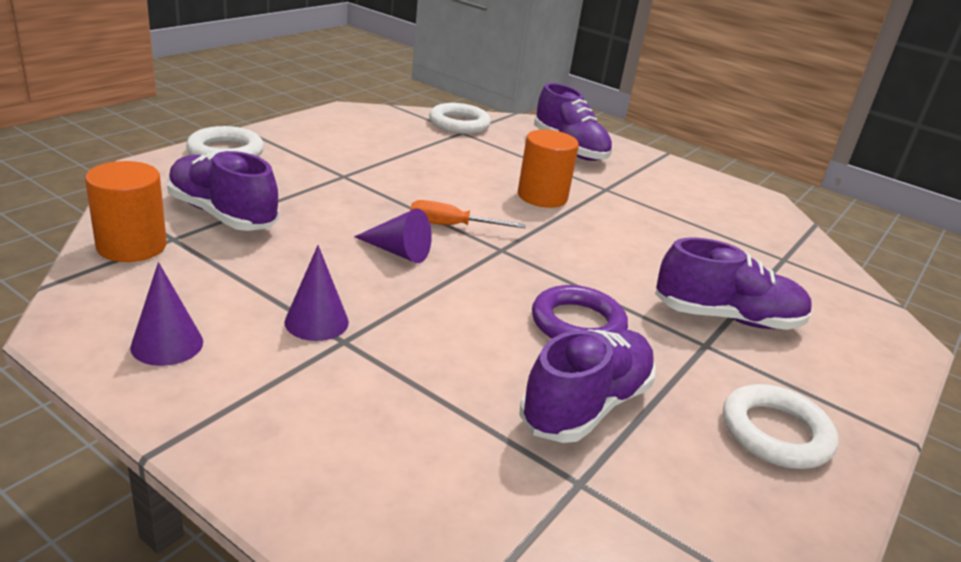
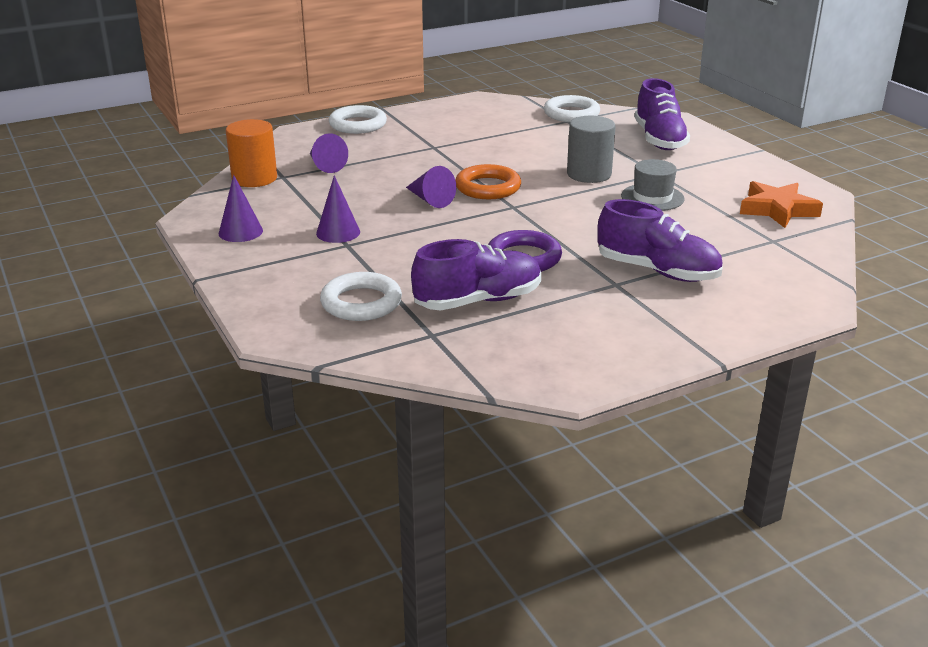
camera: 30 degrees right, 0 degrees up
purple shoe [167,150,279,231] -> purple cone [310,133,348,173]
orange screwdriver [410,200,526,228] -> orange ring [455,164,521,199]
orange cylinder [518,130,579,208] -> grey cylinder [567,116,616,183]
white ring [723,384,838,469] -> white ring moved to [320,272,402,321]
none -> grey hat [621,159,685,211]
none -> orange star [740,181,823,228]

